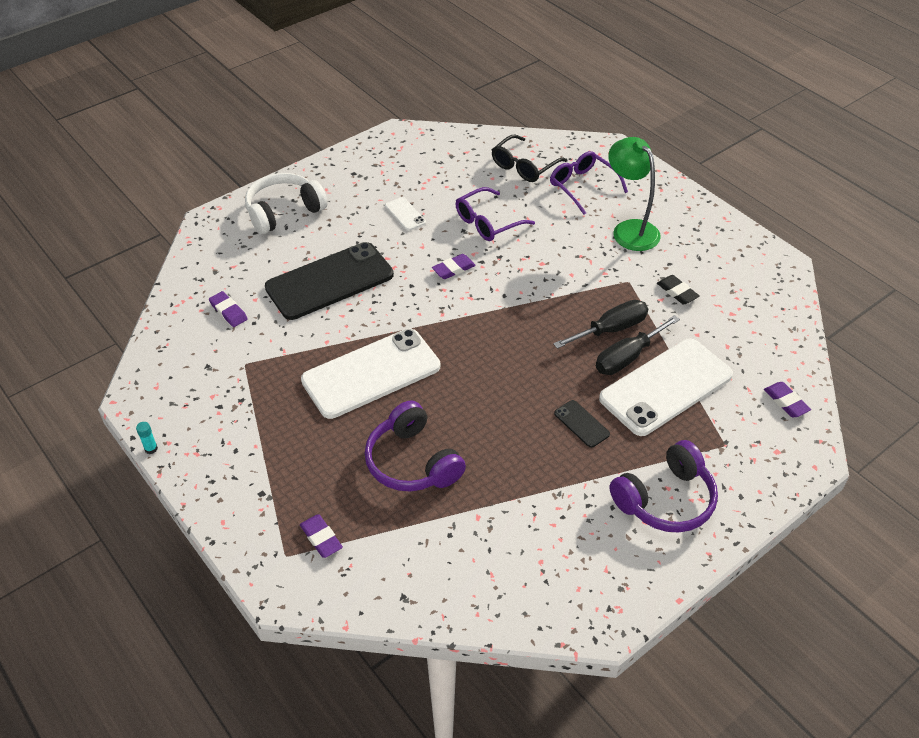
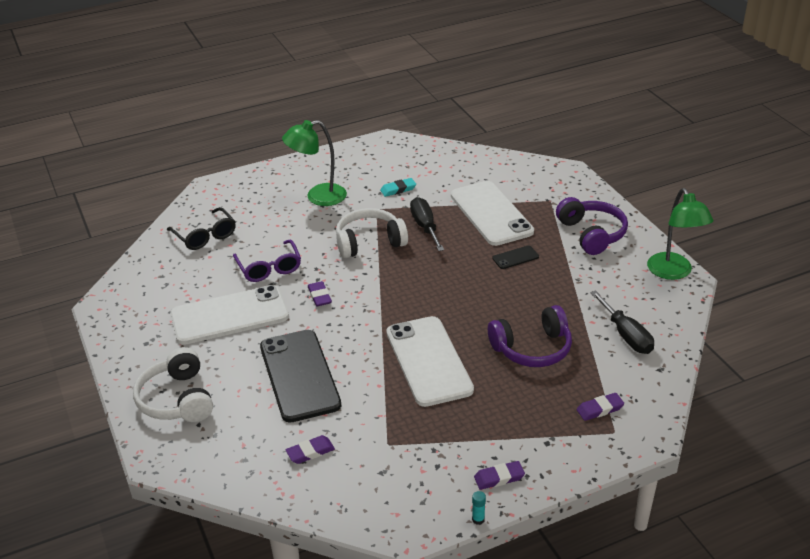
camera: 75 degrees left, 10 degrees down
white phone [385,197,426,231] -> white phone [170,285,289,345], size x2.40
purple glasses [550,151,628,215] -> none
black screwdriver [596,315,680,375] -> black screwdriver moved to [590,290,654,354]
black eraser [657,275,699,305] -> turquoise eraser [380,178,416,197]
purple eraser [764,382,811,417] -> purple eraser moved to [474,461,525,490]
none -> white headphones [336,208,408,258]
none -> green lamp [647,188,713,280]

